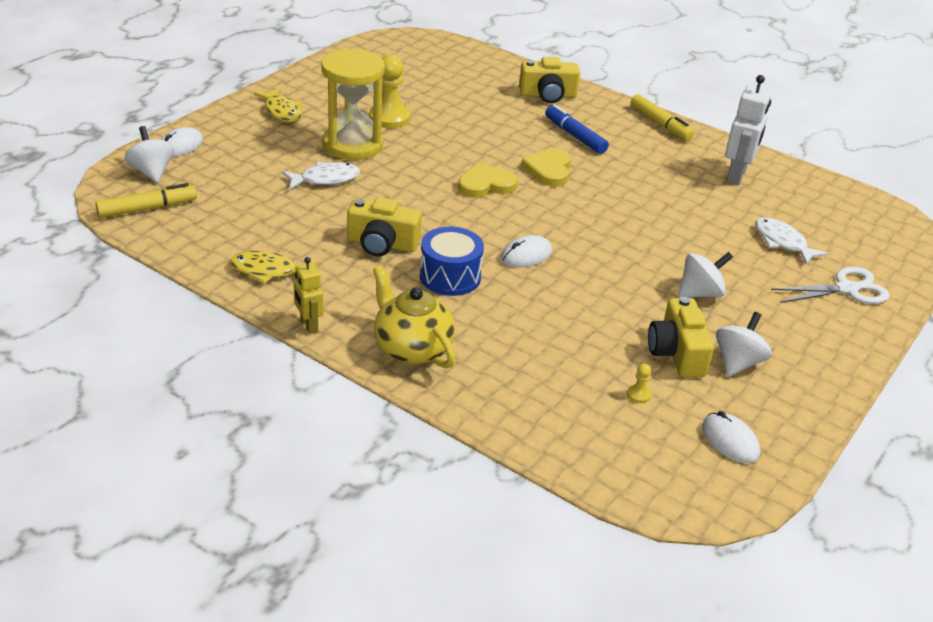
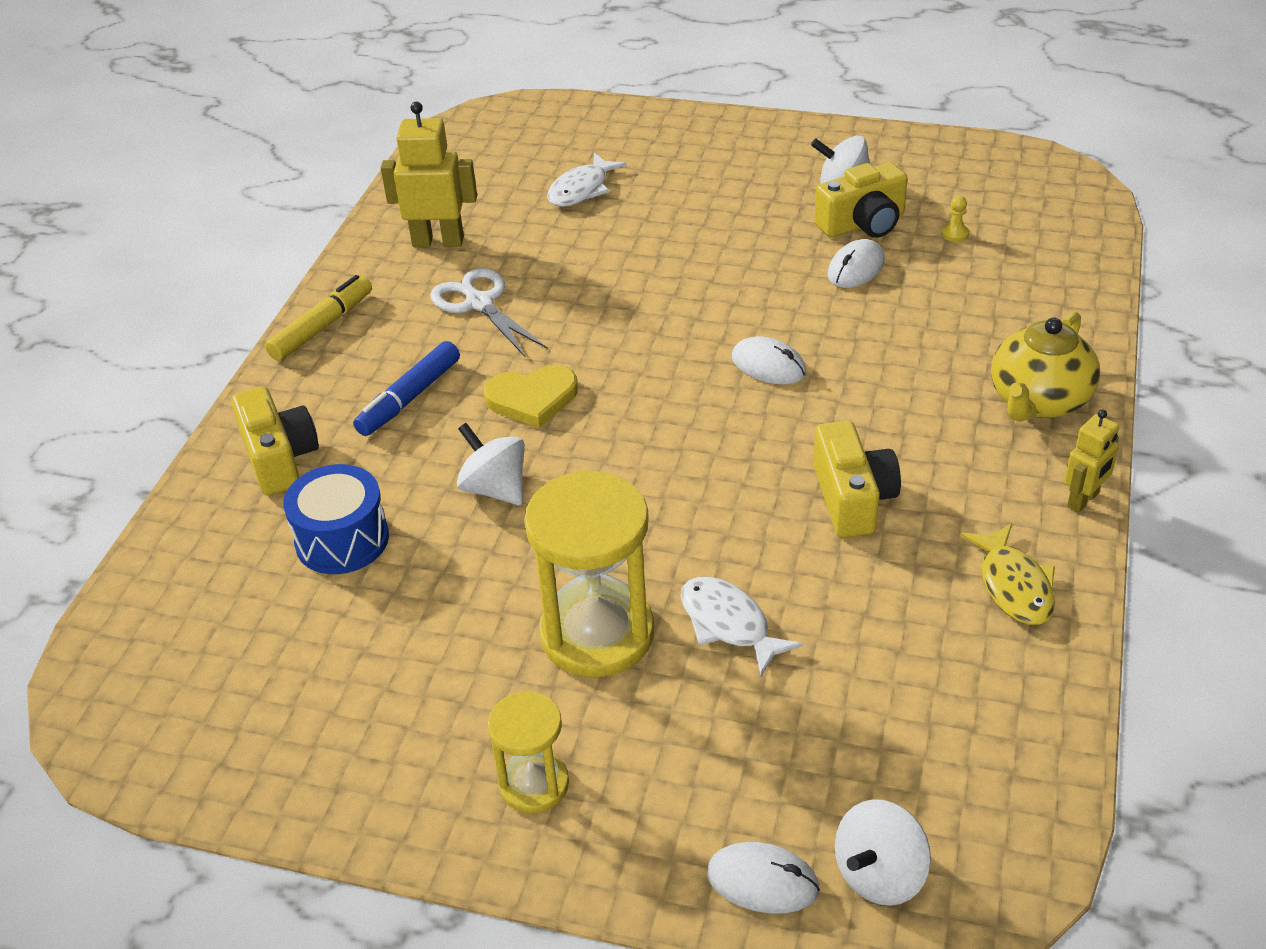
camera: 105 degrees left, 5 degrees up
yellow marker [96,183,197,218] -> none
yellow fish [254,88,302,123] -> yellow hourglass [488,691,569,813]
yellow pawn [369,55,410,128] -> none
blue drum [420,227,484,296] -> blue drum moved to [283,464,389,574]
yellow heart [458,162,518,198] -> none
white spinning top [678,252,733,298] -> white spinning top moved to [457,423,525,505]
white mouse [702,411,760,463] -> white mouse moved to [827,239,885,288]
white robot [725,75,772,185] -> yellow robot [381,101,477,247]
white scissors [771,267,890,304] -> white scissors moved to [430,268,548,358]

